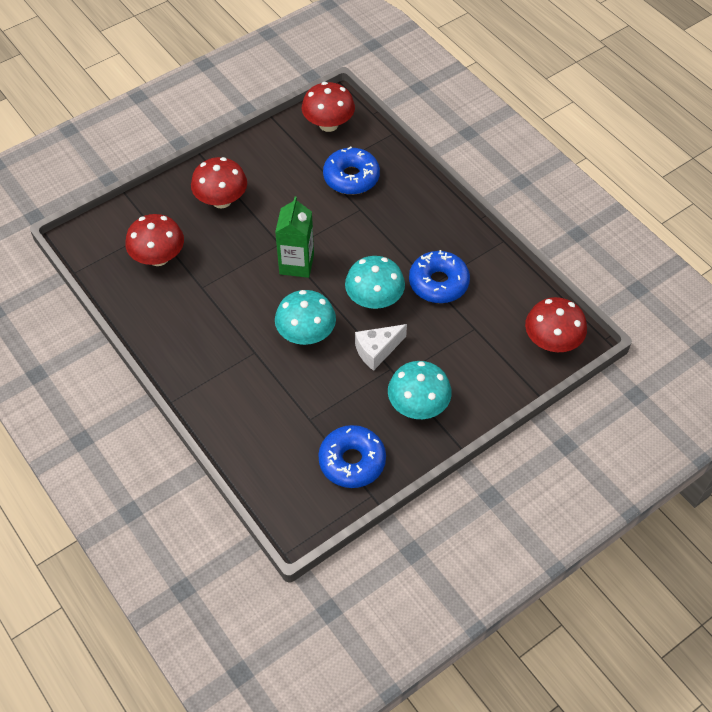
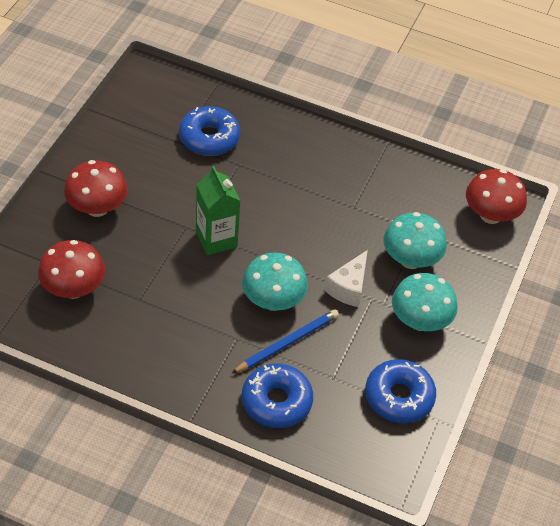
camera: 35 degrees left, 5 degrees down
red mushroom [302,82,355,132] -> none
turquoise mushroom [345,256,405,309] -> turquoise mushroom moved to [383,212,447,269]
blue donut [409,250,470,303] -> blue donut moved to [242,363,313,428]
none -> blue pencil [232,309,339,373]

